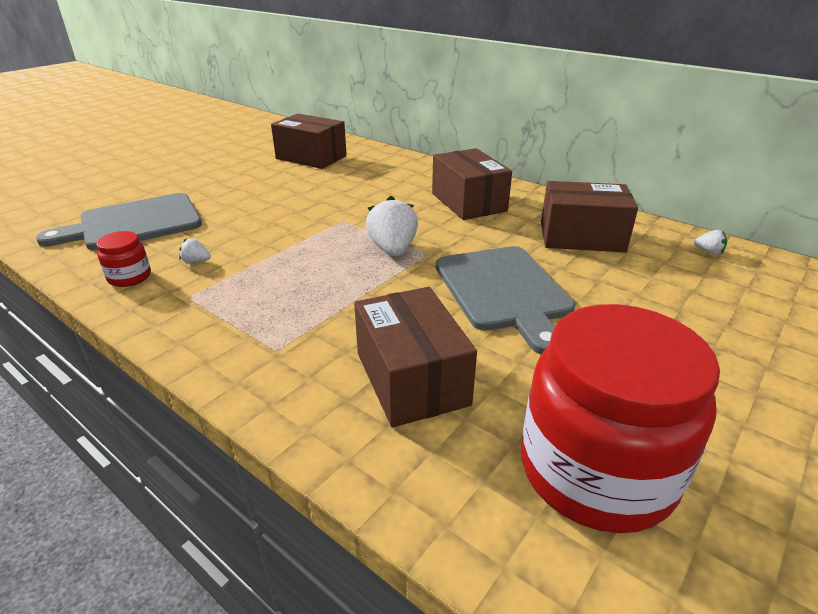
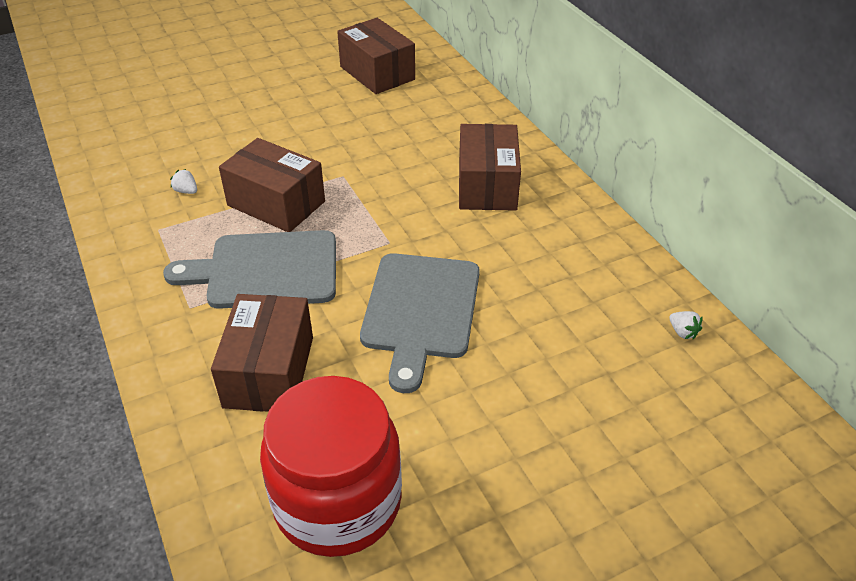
camera: 25 degrees right, 10 degrees up
grey cutting board [36,193,202,250] -> grey cutting board moved to [163,230,336,309]
red jar [96,231,151,287] -> none
white strawberry [366,196,418,256] -> none
brown box [541,181,638,252] -> brown box moved to [219,138,325,232]

